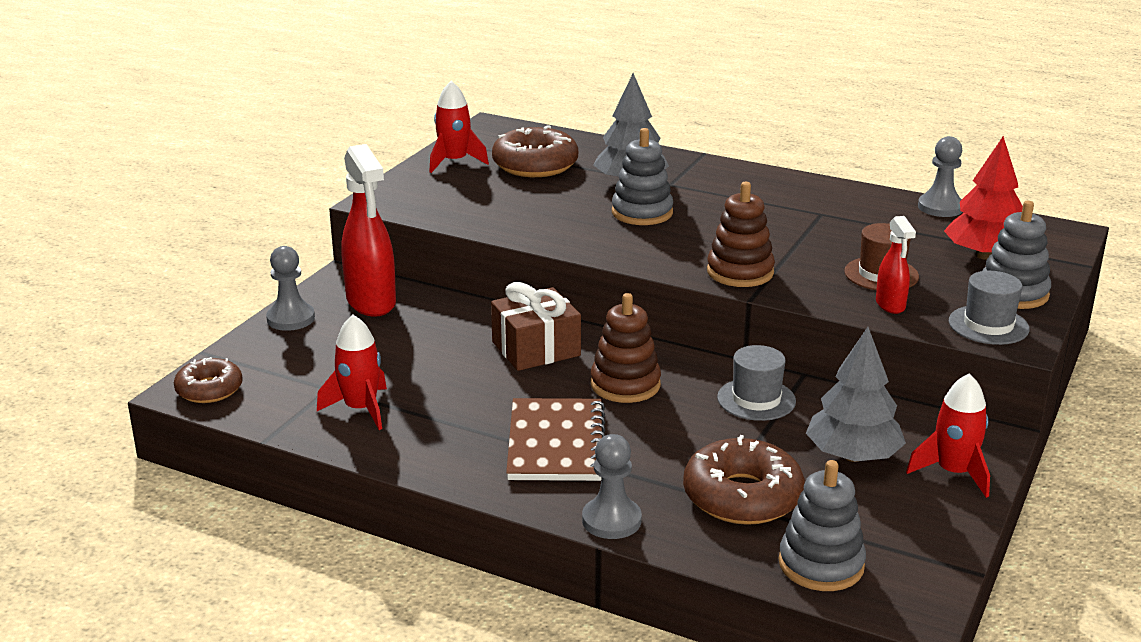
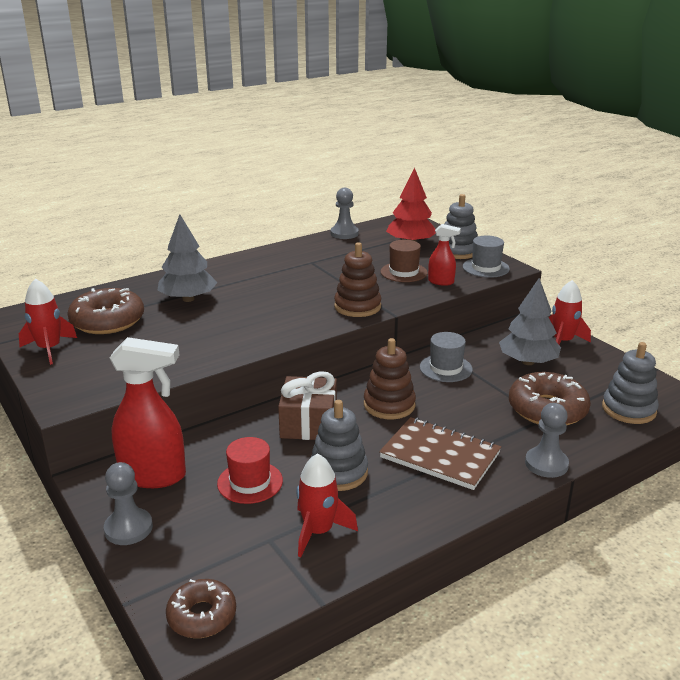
camera: 60 degrees left, 0 degrees up
grey stacking toy [612,128,673,225] -> grey stacking toy moved to [311,400,368,491]
none -> red hat [217,437,283,504]

